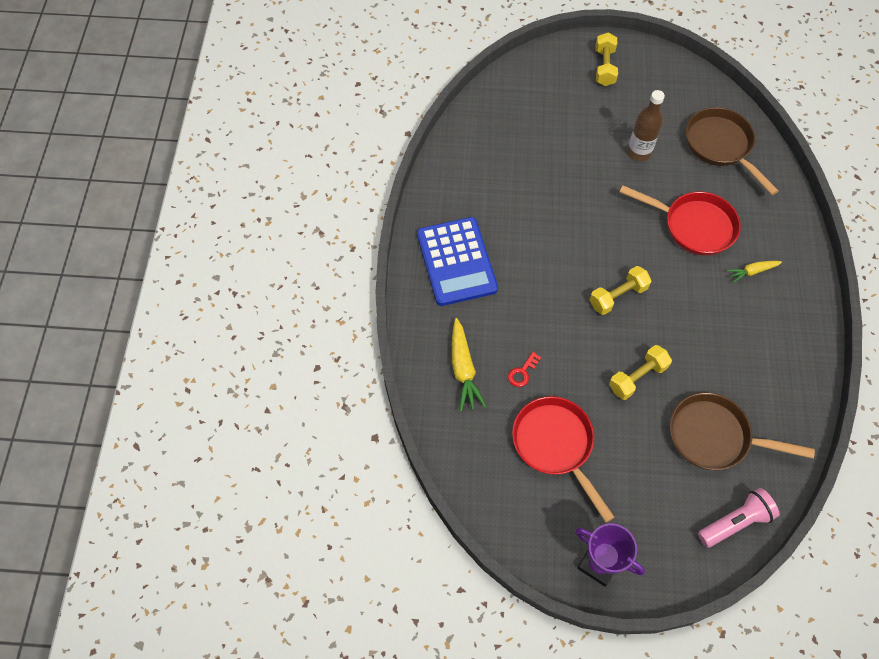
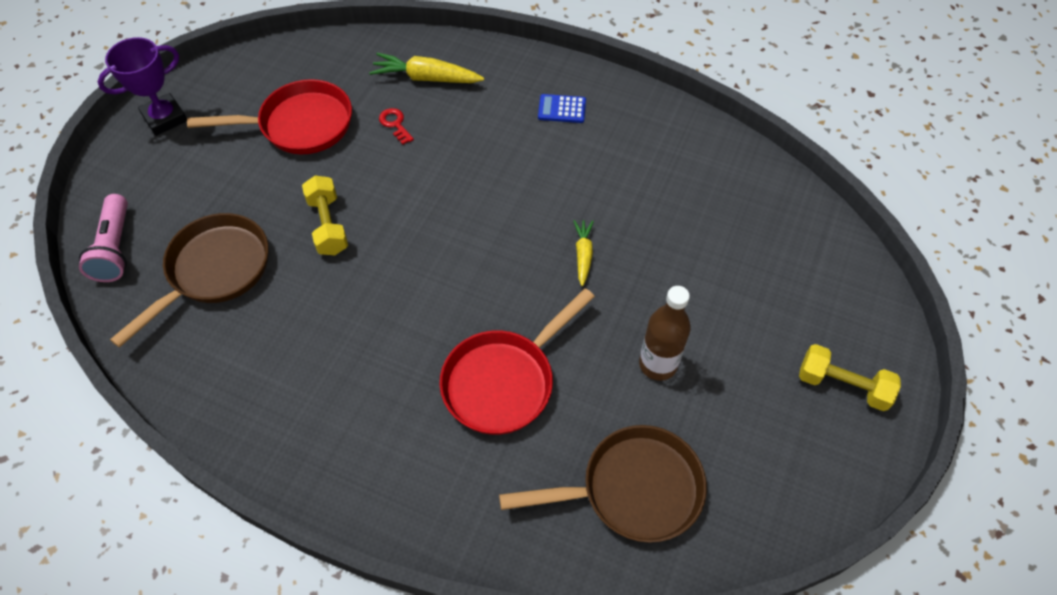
camera: 110 degrees right, 5 degrees down
blue calculator [417,217,498,306] -> blue calculator [538,94,586,123], size x0.42
yellow dumbbell [590,266,652,315] -> none
yellow carrot [727,261,782,283] -> yellow carrot moved to [573,220,594,286]

